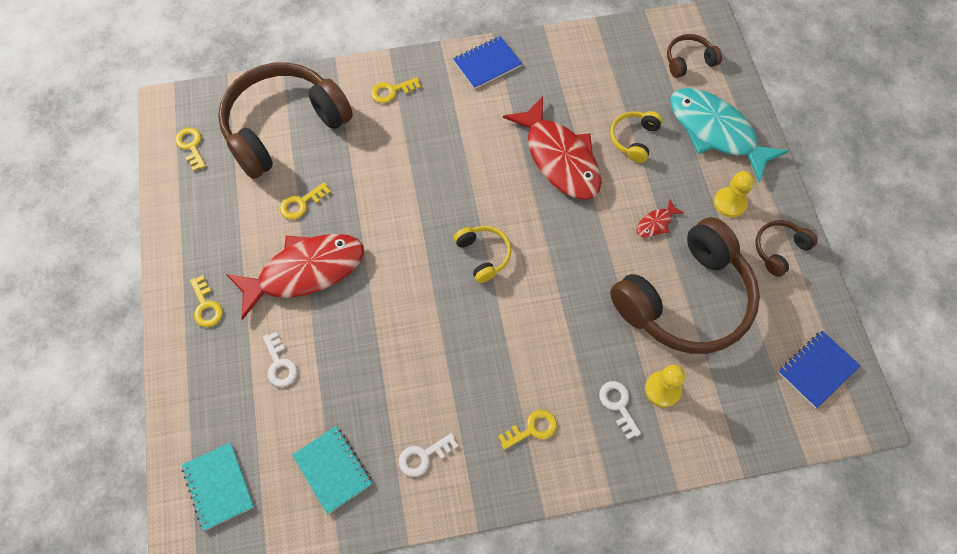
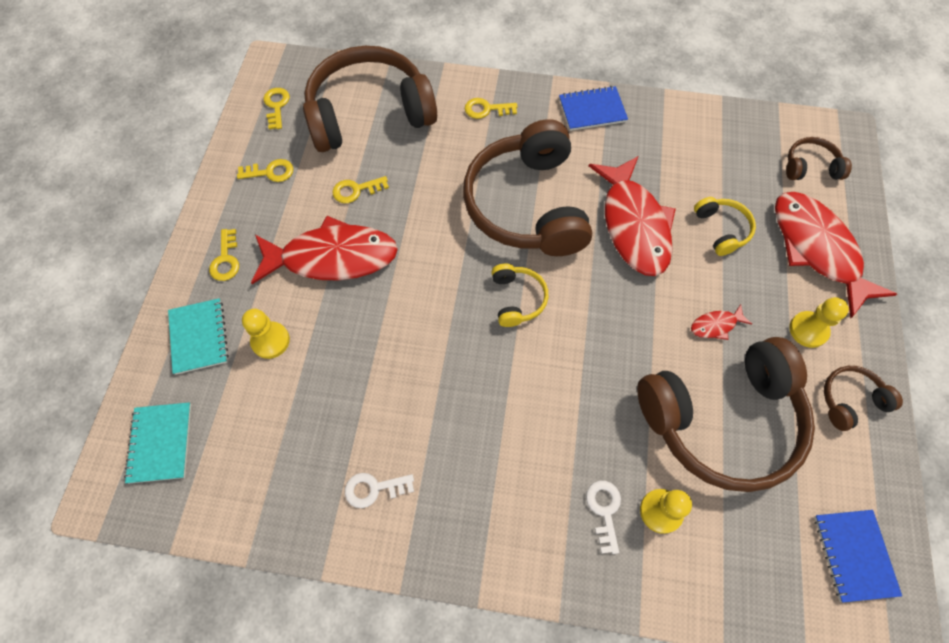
camera: 20 degrees right, 0 degrees up
white key [263,332,297,387] -> yellow pawn [242,309,290,359]
turquoise notebook [292,426,372,514] -> turquoise notebook moved to [168,298,229,375]
yellow key [498,409,557,450] -> yellow key moved to [237,159,293,182]
yellow headphones [610,111,663,163] -> yellow headphones turned 120 degrees clockwise [694,197,756,256]
turquoise fish [670,88,789,183] -> red fish [775,192,897,319]
blue notebook [778,331,860,409] -> blue notebook turned 75 degrees counterclockwise [814,510,902,602]
none -> brown headphones [463,119,592,256]

